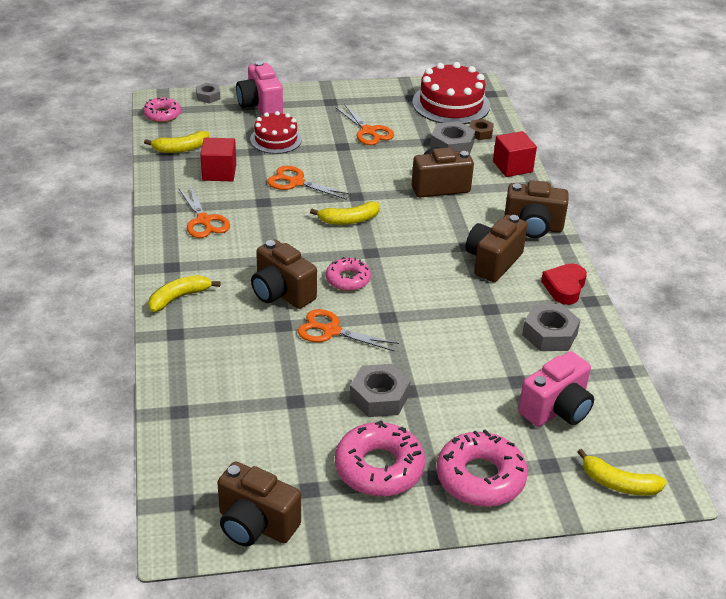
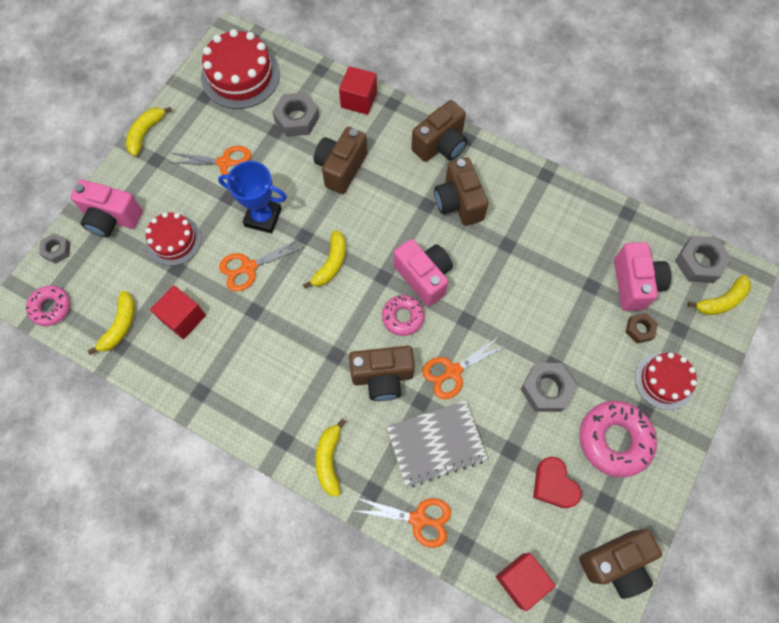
camera: 50 degrees left, 30 degrees up
orange scissors [179,186,230,238] -> orange scissors moved to [355,497,451,548]
pink donut [437,429,528,507] -> red cake [635,352,697,410]
brown nut [469,119,494,140] -> brown nut moved to [625,313,658,343]
grey nut [522,304,580,351] -> grey nut moved to [675,236,732,283]
red heart [541,263,587,305] -> red heart moved to [533,457,581,508]
none -> yellow banana [126,107,172,156]
none -> blue trophy [218,161,287,234]
none -> grey notebook [386,400,488,487]
none -> pink camera [394,239,453,306]
none -> red cube [496,553,556,611]

